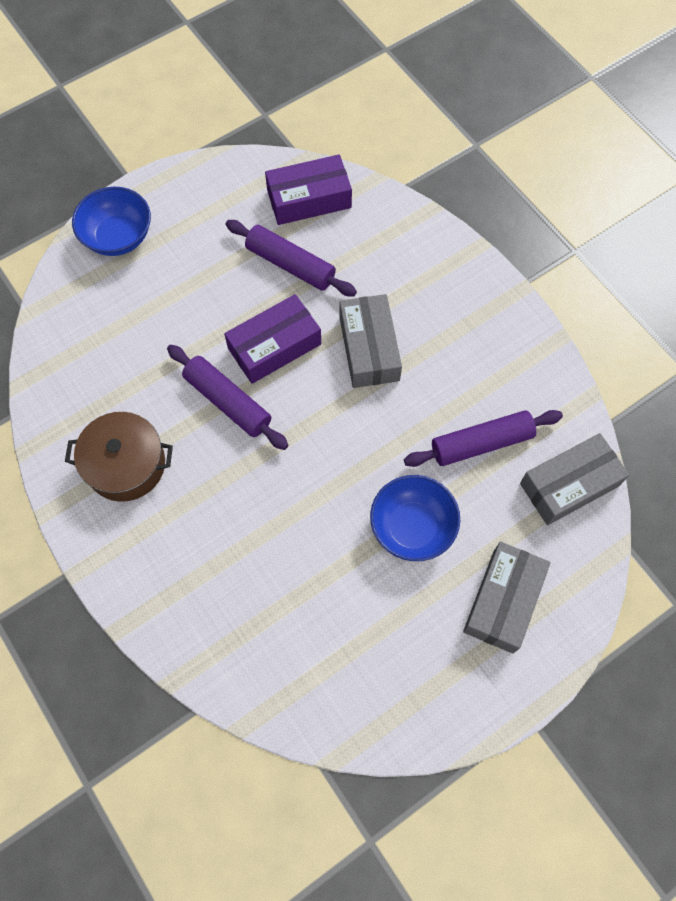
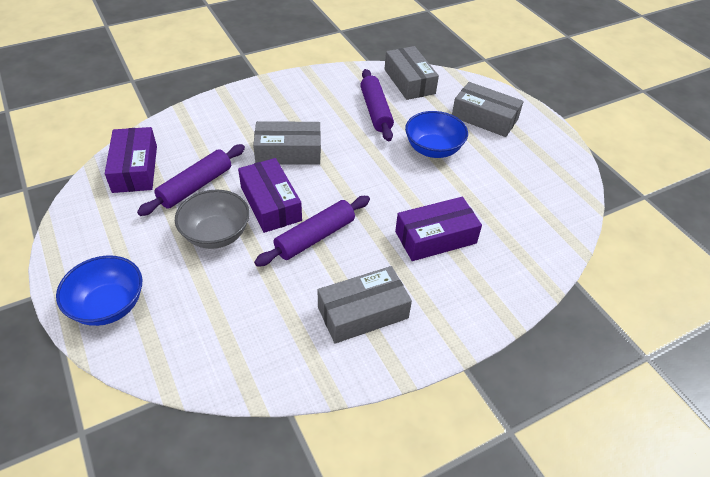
camera: 85 degrees left, 20 degrees down
brown pot [65,412,173,502] -> grey box [318,266,412,344]
none -> grey bowl [175,189,250,249]
none -> purple box [395,197,482,261]

